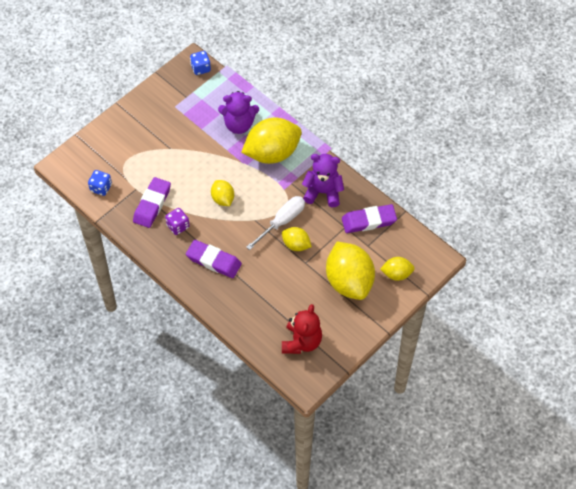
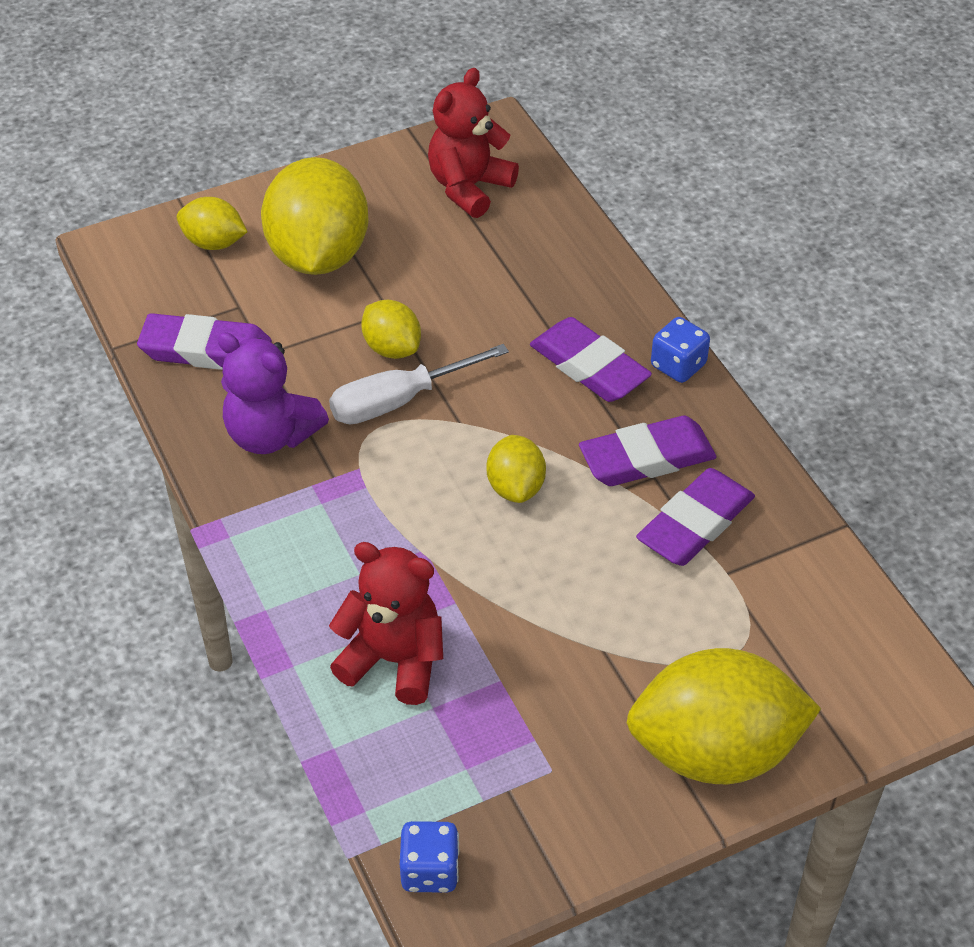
camera: 160 degrees left, 10 degrees down
blue dice [88,170,112,196] -> blue dice moved to [651,317,710,383]
purple dice [165,208,190,235] -> purple eraser [579,416,716,486]
purple teddy bear [218,91,259,134] -> red teddy bear [329,542,443,705]
yellow lemon [241,118,302,164] -> yellow lemon moved to [626,648,821,784]

